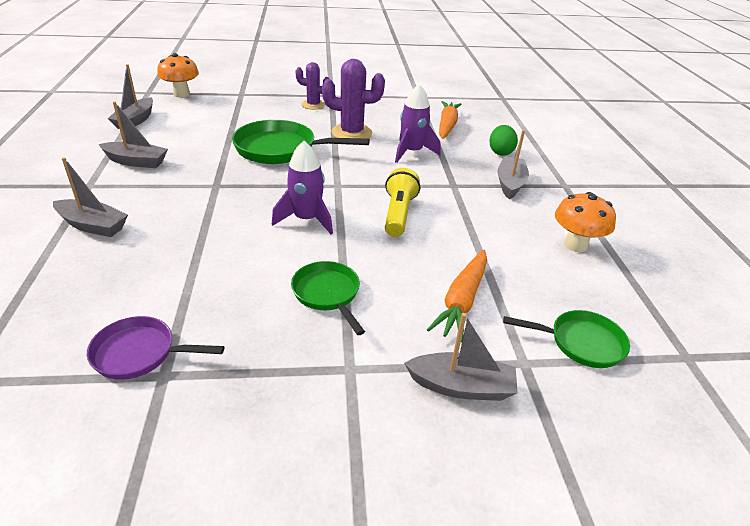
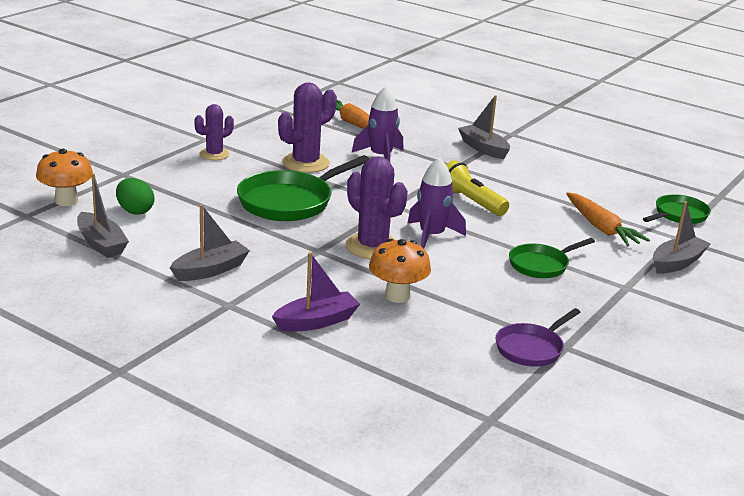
camera: 50 degrees left, 10 degrees down
grey boat [53,157,128,237] -> purple boat [272,252,360,332]
green pan [291,261,365,335] -> green pan turned 45 degrees counterclockwise [509,238,595,278]
green egg [490,125,518,156] -> green egg moved to [116,178,154,215]
orange mushroom [555,192,616,252] -> orange mushroom moved to [369,239,431,303]
none -> purple cactus [346,156,408,259]

